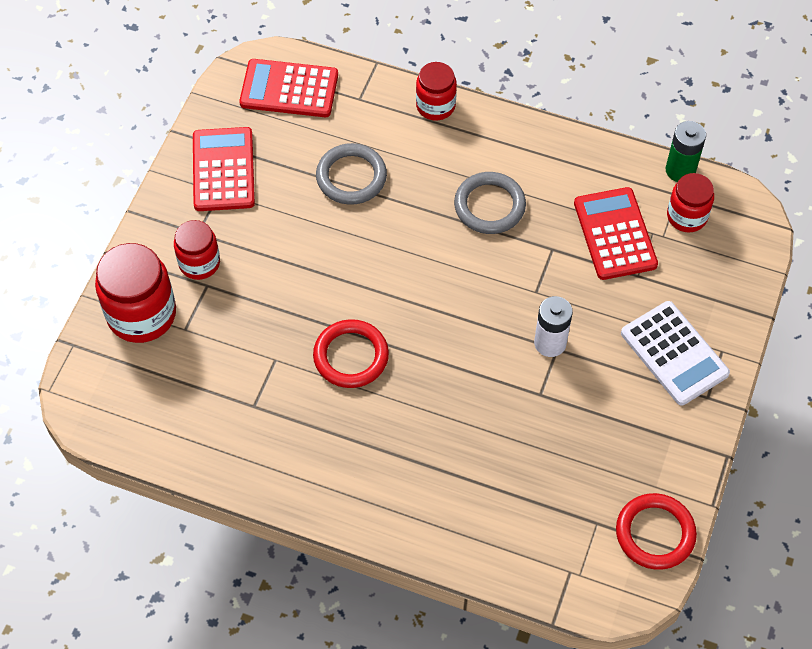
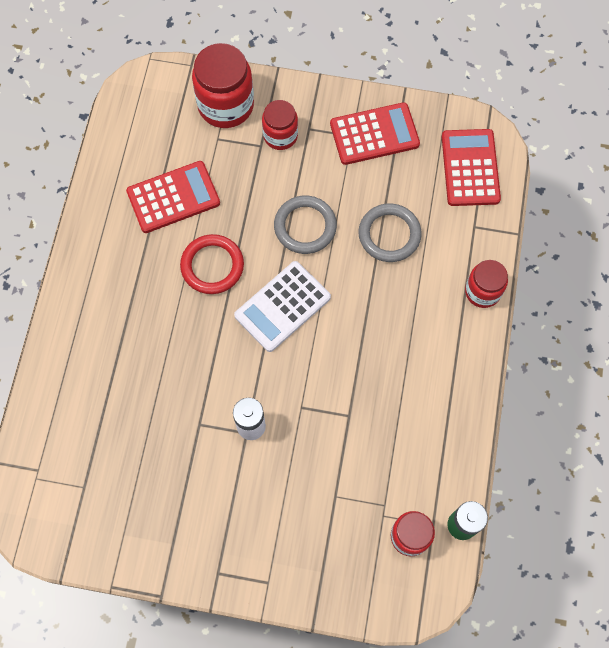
camera: 80 degrees right, 10 degrees up
grey ring [454,172,526,234] -> grey ring moved to [274,196,337,254]
red calculator [574,187,658,280] -> red calculator moved to [126,161,220,233]
red ring [616,493,697,570] -> none
white calculator [621,301,730,406] -> white calculator moved to [234,261,331,352]

